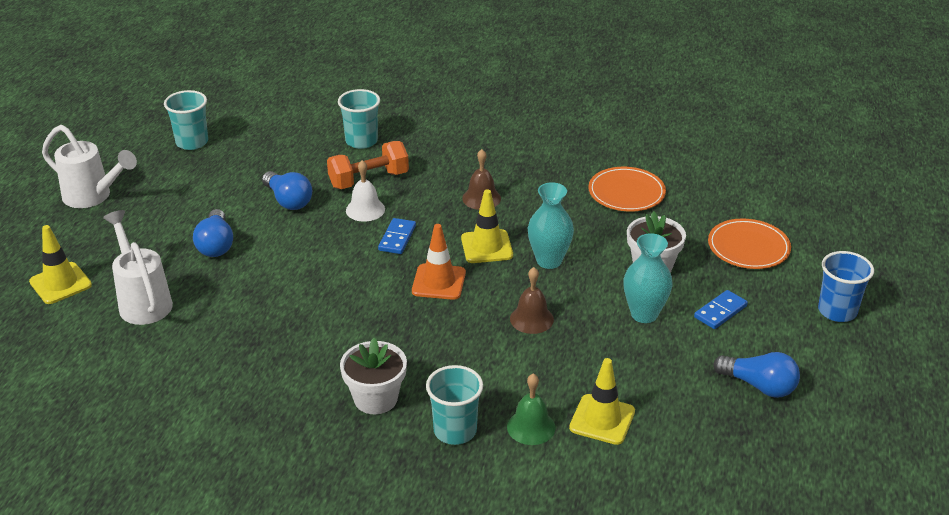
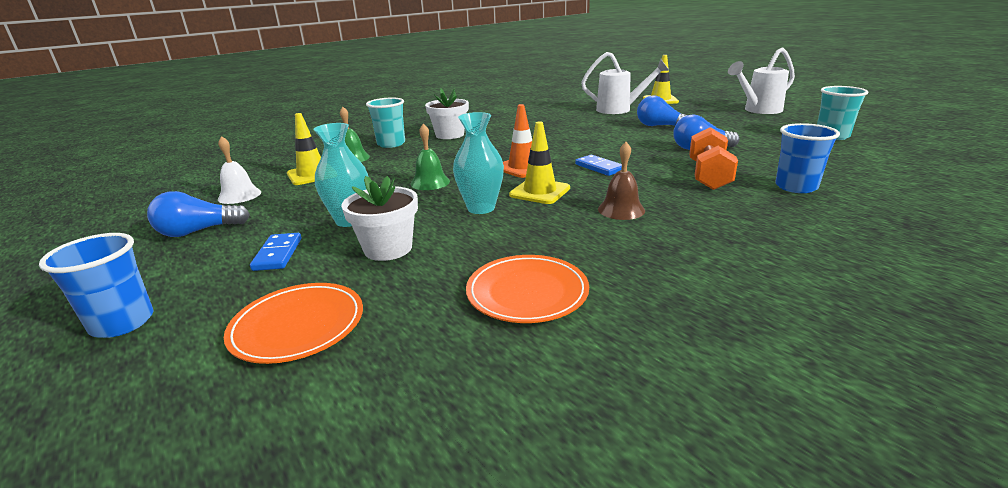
camera: 130 degrees right, 10 degrees down
turquoise cup [338,89,380,149] -> blue cup [775,123,840,193]
white bell [346,160,385,222] -> white bell moved to [218,136,261,204]
brown bell [510,267,554,334] -> green bell [410,124,450,190]

